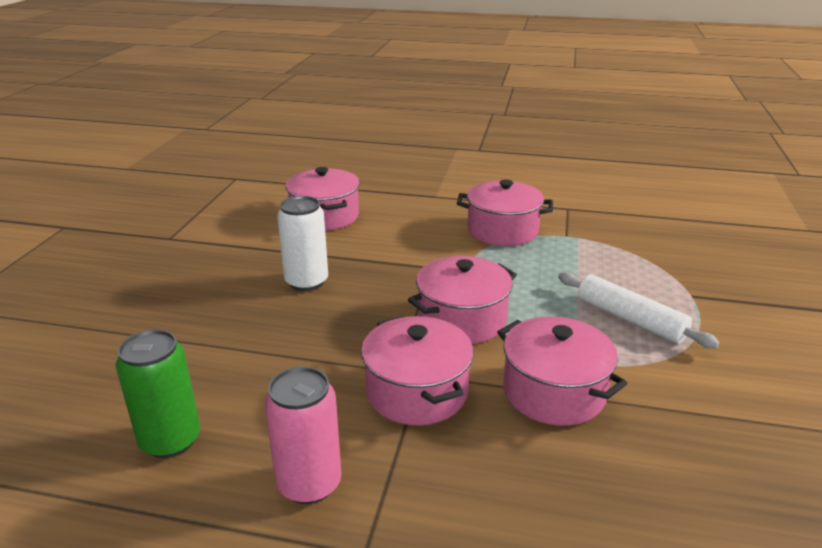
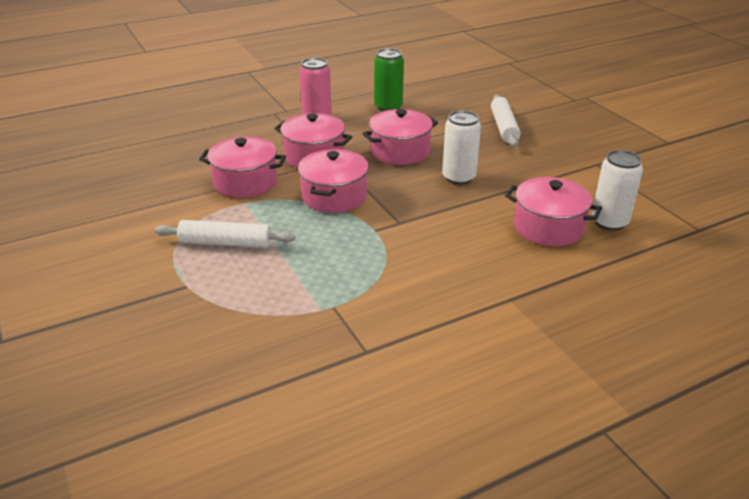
camera: 140 degrees right, 5 degrees up
pink pot [457,179,553,246] -> pink pot moved to [362,109,438,165]
none -> white rolling pin [491,95,521,147]
none -> white can [592,150,643,231]

